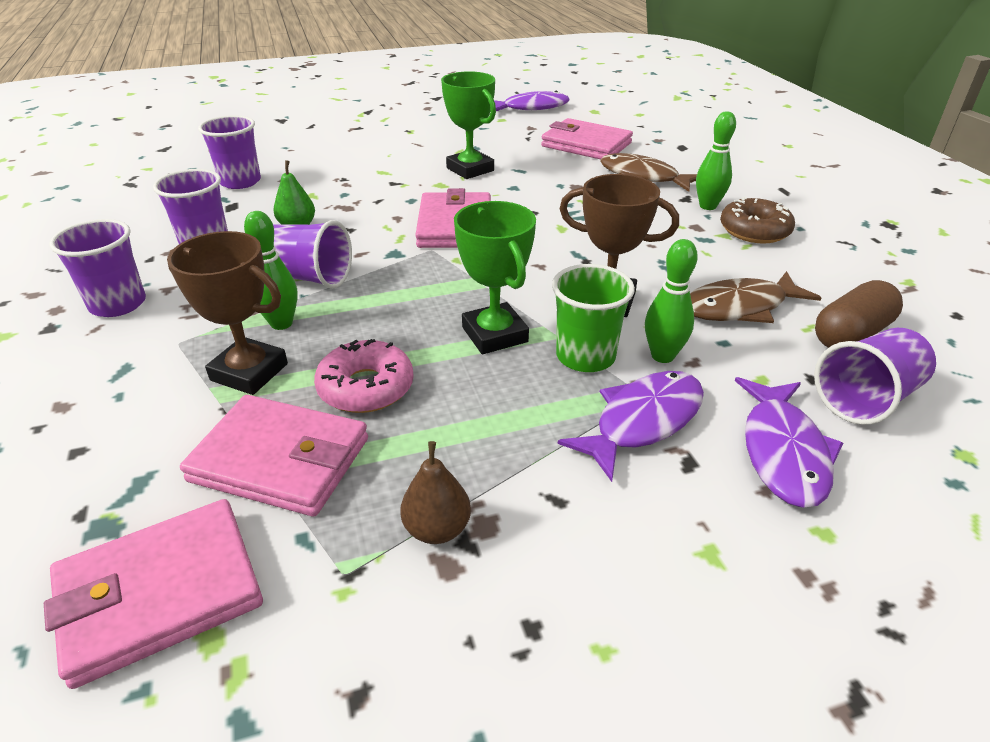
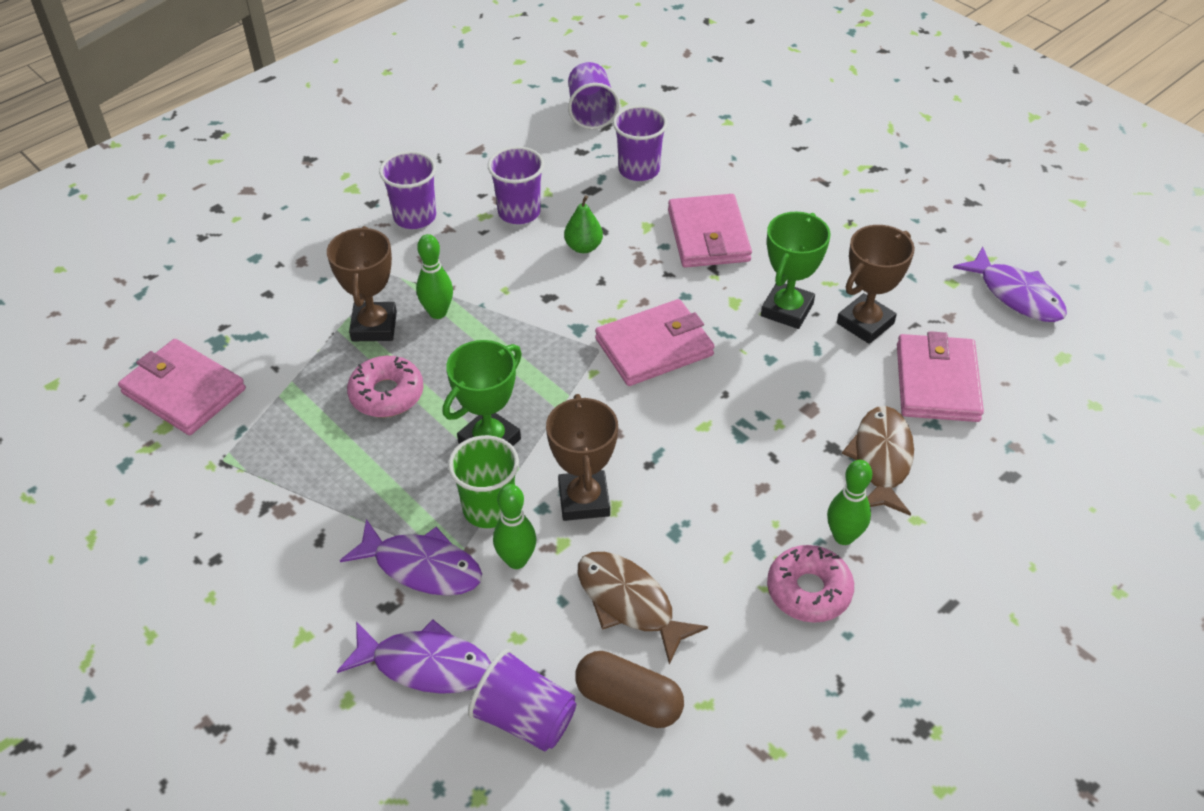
camera: 65 degrees right, 10 degrees up
pink wallet [180,395,368,516] -> pink wallet moved to [668,194,752,268]
purple cup [273,220,352,289] -> purple cup moved to [568,62,620,130]
brown pear [400,441,471,544] -> none
brown donut [720,196,795,243] -> pink donut [767,545,854,623]
purple fish [735,377,843,508] -> purple fish turned 150 degrees counterclockwise [337,619,491,694]
none -> brown trophy [837,225,915,344]

